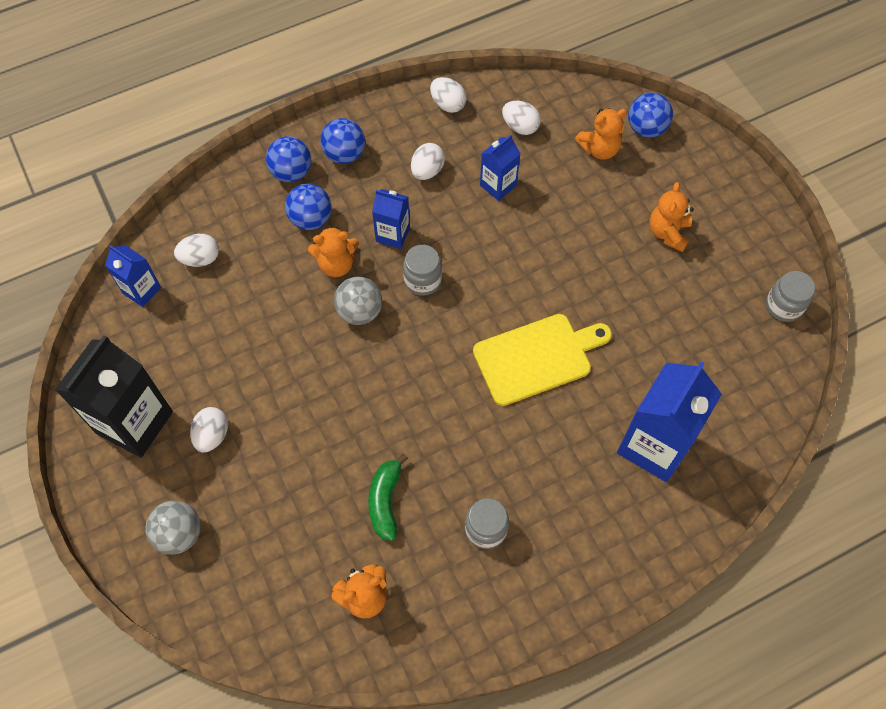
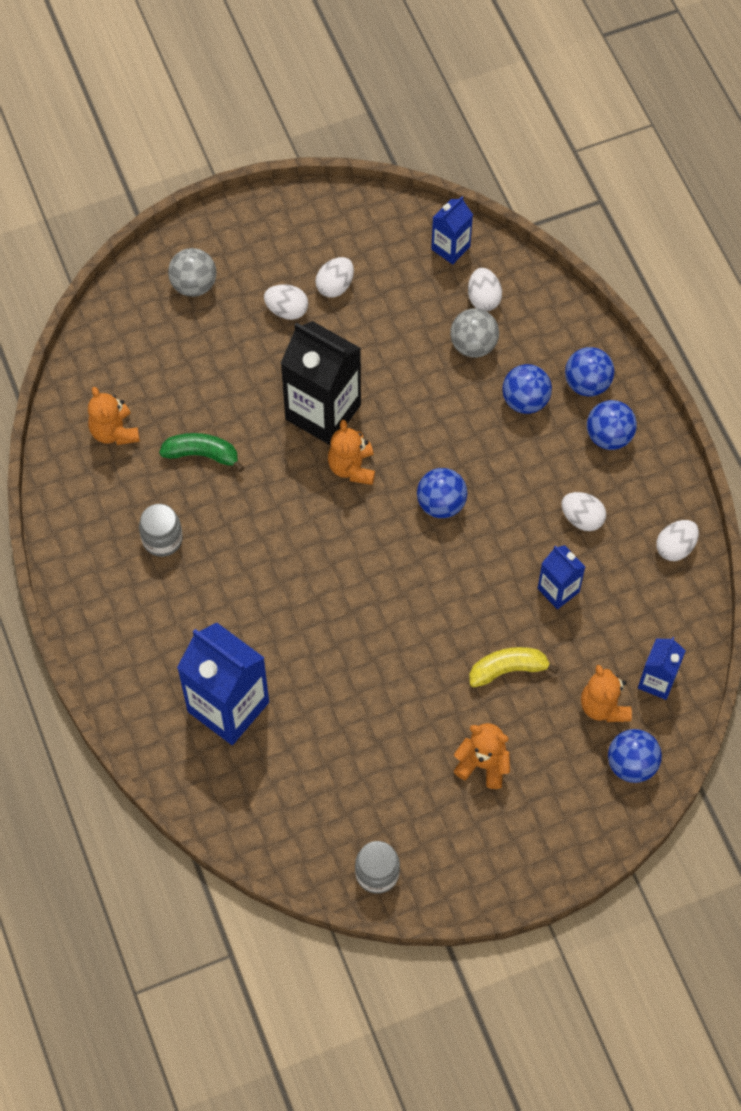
camera: 95 degrees right, 0 degrees up
black carton [55,335,173,458] -> black carton moved to [280,321,361,445]
orange teddy bear [308,225,359,277] -> orange teddy bear moved to [328,420,375,485]
grey ball [334,277,382,325] -> grey ball moved to [450,308,499,358]
blue carton [372,189,410,249] -> blue carton moved to [638,637,686,700]
grey jar [403,245,442,296] -> blue ball [417,468,468,518]
yellow cutting board [473,314,612,406] -> none
white egg [502,101,541,135] -> white egg moved to [315,257,354,298]
none -> yellow banana [469,647,559,687]

